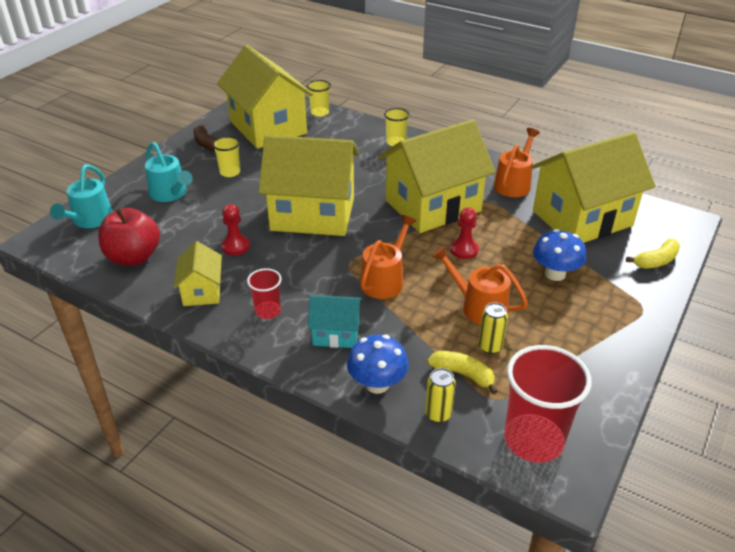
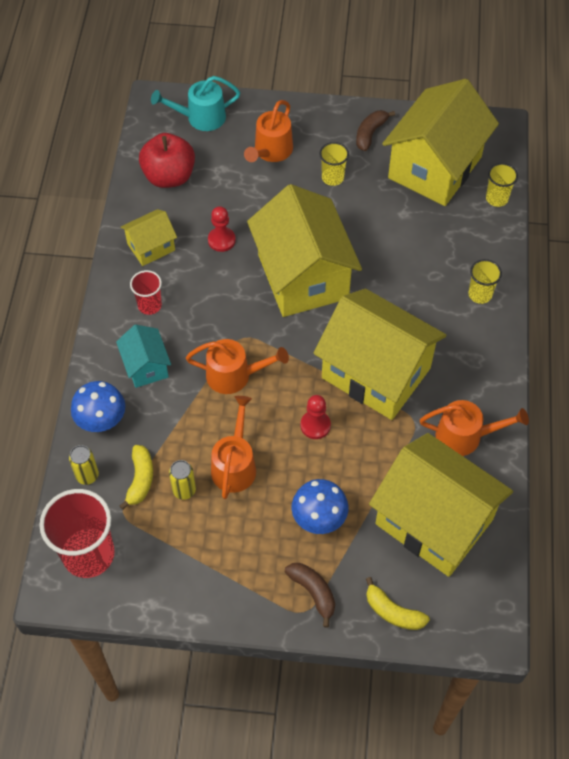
camera: 65 degrees right, 20 degrees up
turquoise watering can [145,142,193,202] -> orange watering can [244,100,293,162]
none -> brown banana [285,563,335,628]

